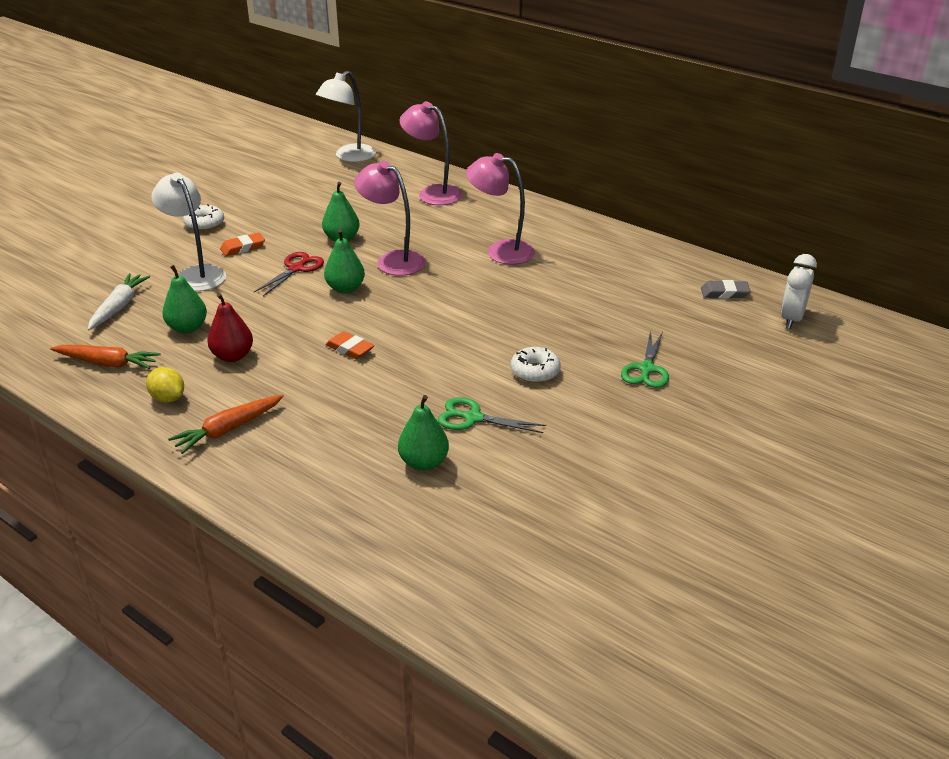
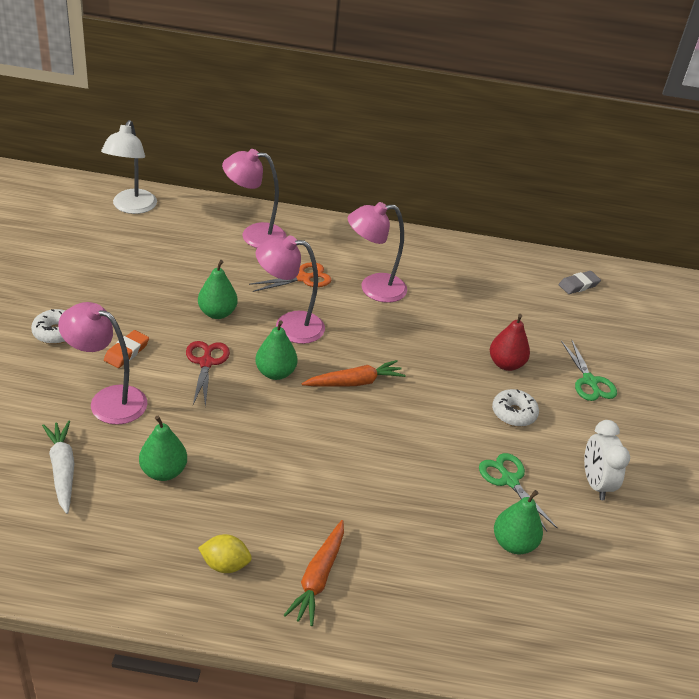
camera: 35 degrees left, 5 degrees up
orange carrot [50,345,160,369] -> orange carrot moved to [302,360,406,387]
white lamp [151,173,226,291] -> pink lamp [58,302,148,425]
red pear [207,293,253,362] -> red pear moved to [490,314,530,371]
orange eraser [325,331,374,359] -> none
green scissors [438,397,546,433] -> green scissors turned 75 degrees clockwise [479,453,558,532]
white clock [781,254,817,329] -> white clock moved to [584,420,630,500]
none -> orange scissors [249,262,331,292]

